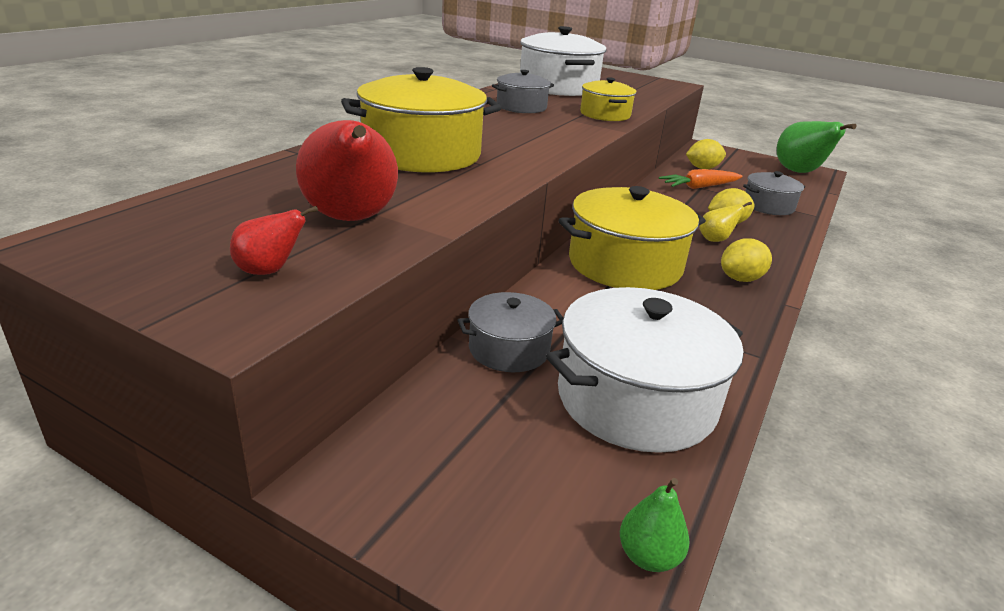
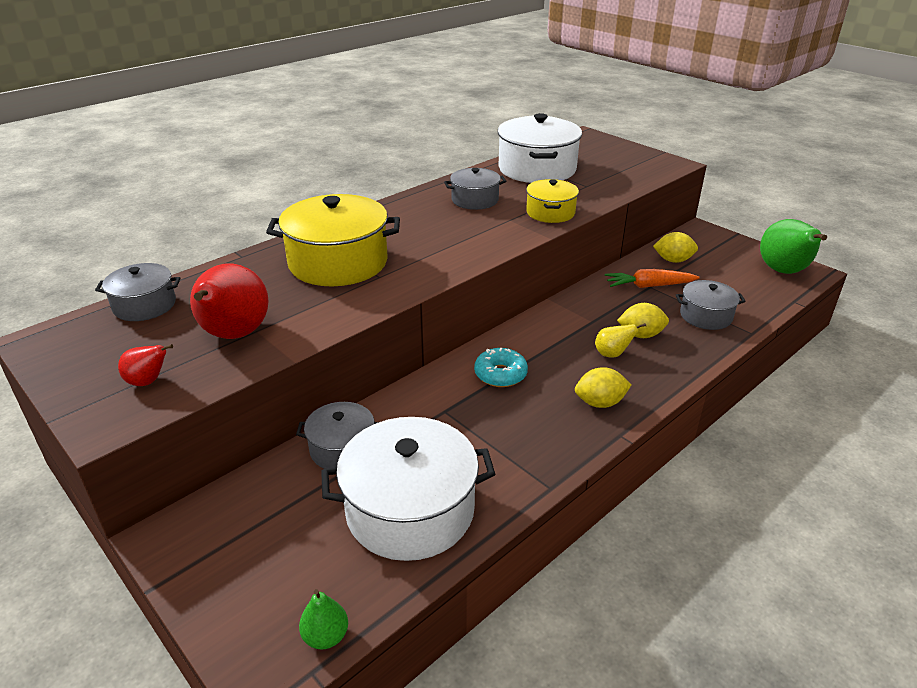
camera: 20 degrees right, 5 degrees up
yellow pot [558,186,706,290] -> turquoise donut [474,348,528,387]
none -> grey pot [95,263,180,321]

